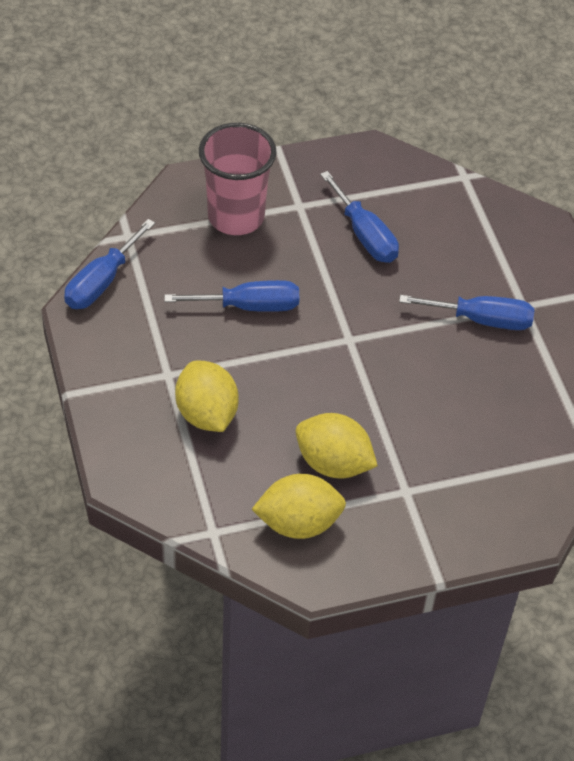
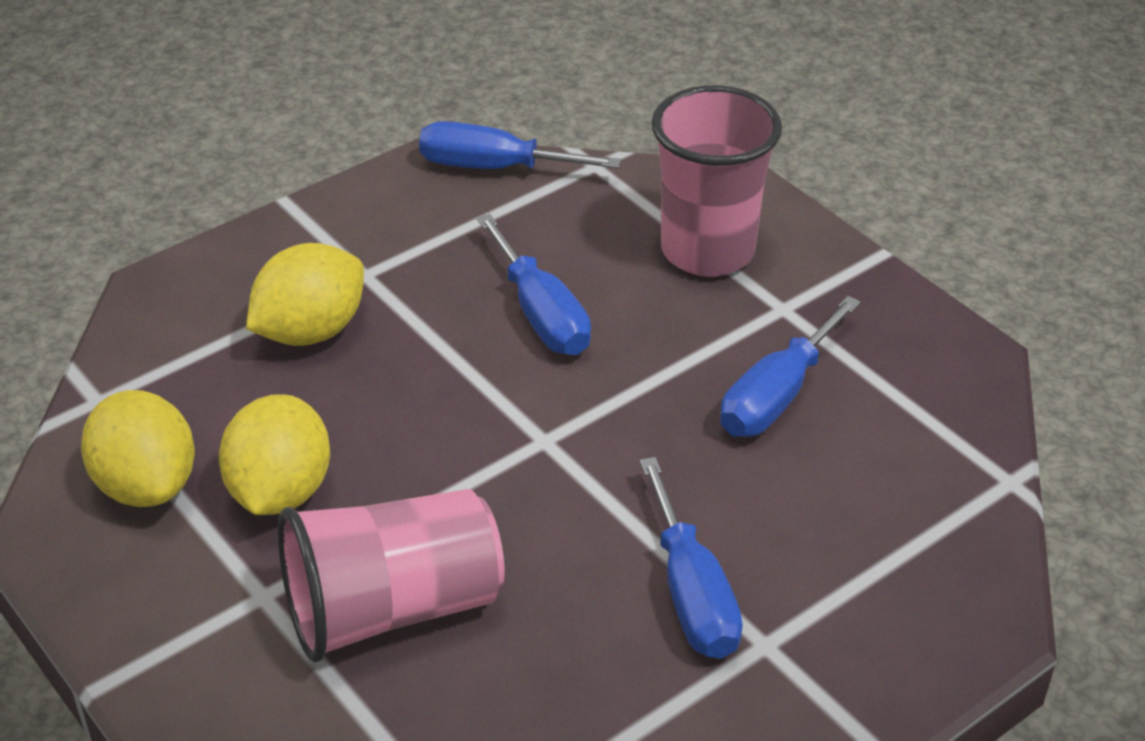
camera: 70 degrees right, 10 degrees down
none -> pink cup [278,489,505,662]

